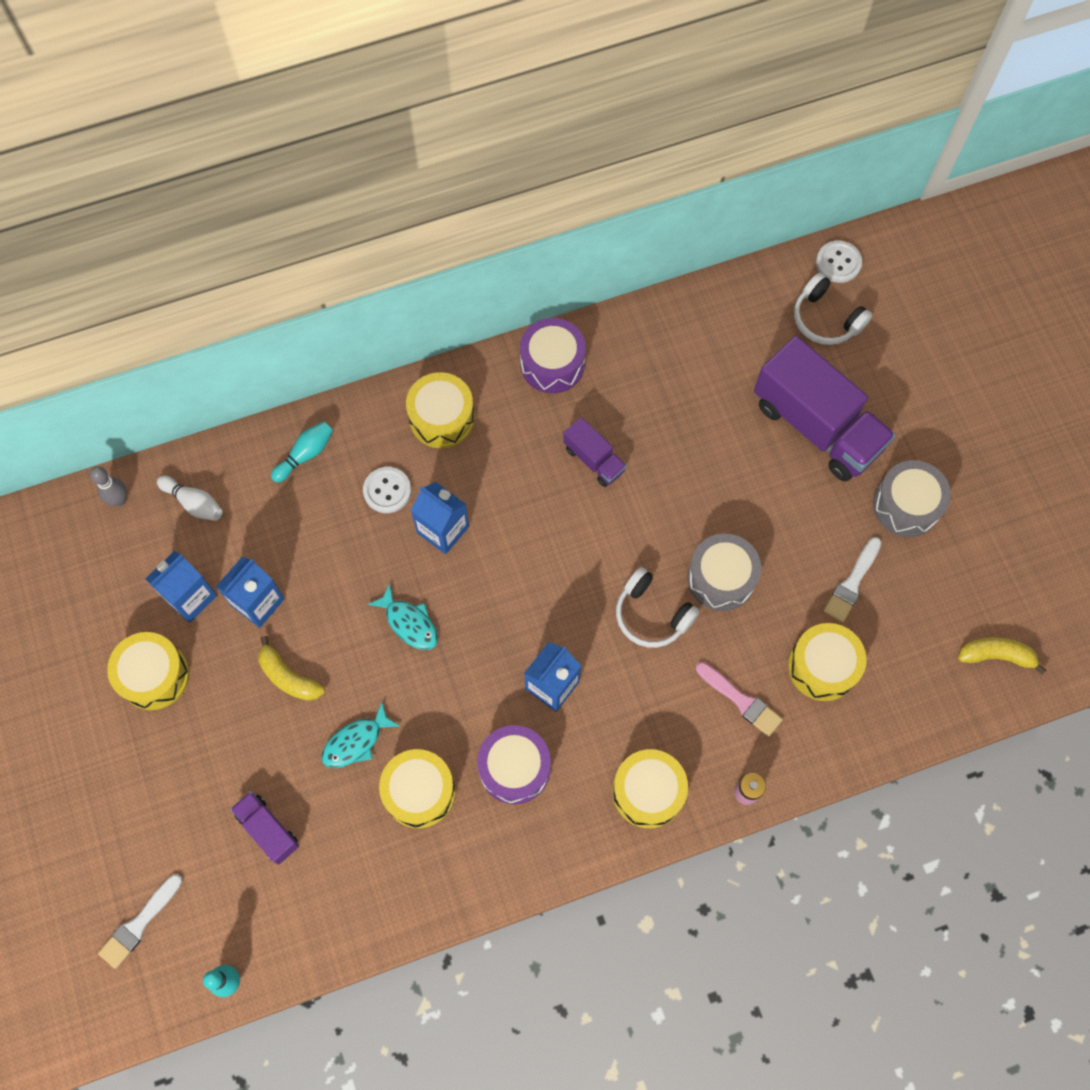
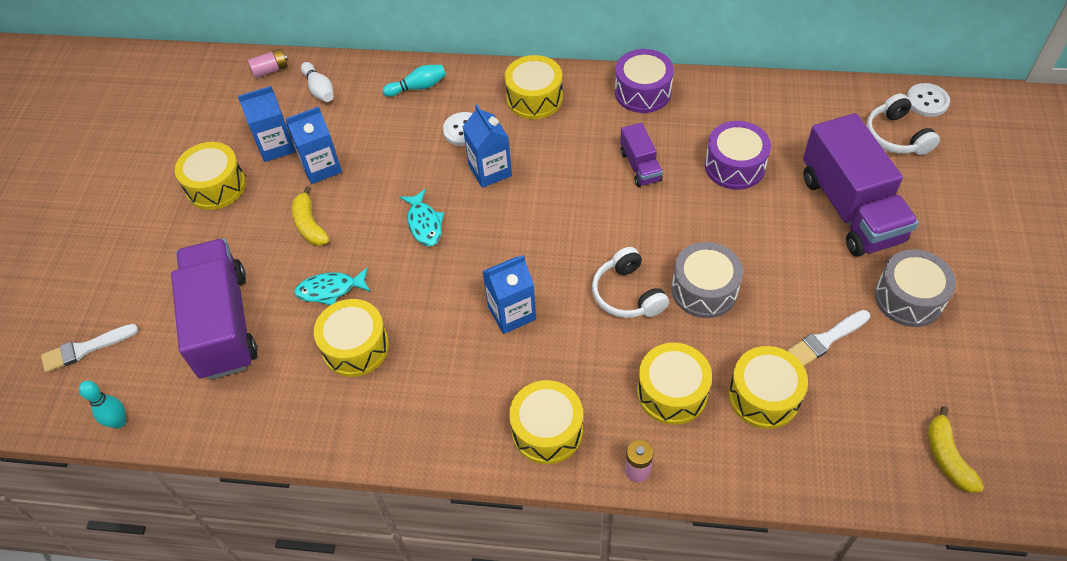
camera: 30 degrees right, 15 degrees down
grey bowling pin [90,466,127,506] -> pink battery [248,49,288,78]
purple truck [230,791,299,865] -> purple truck [171,239,257,380], size x2.08
purple drum [477,725,551,804] -> purple drum moved to [705,121,771,190]
pink brush [696,662,783,737] -> yellow drum [637,343,712,425]
yellow banana [958,637,1046,675] -> yellow banana turned 135 degrees counterclockwise [928,406,984,493]

